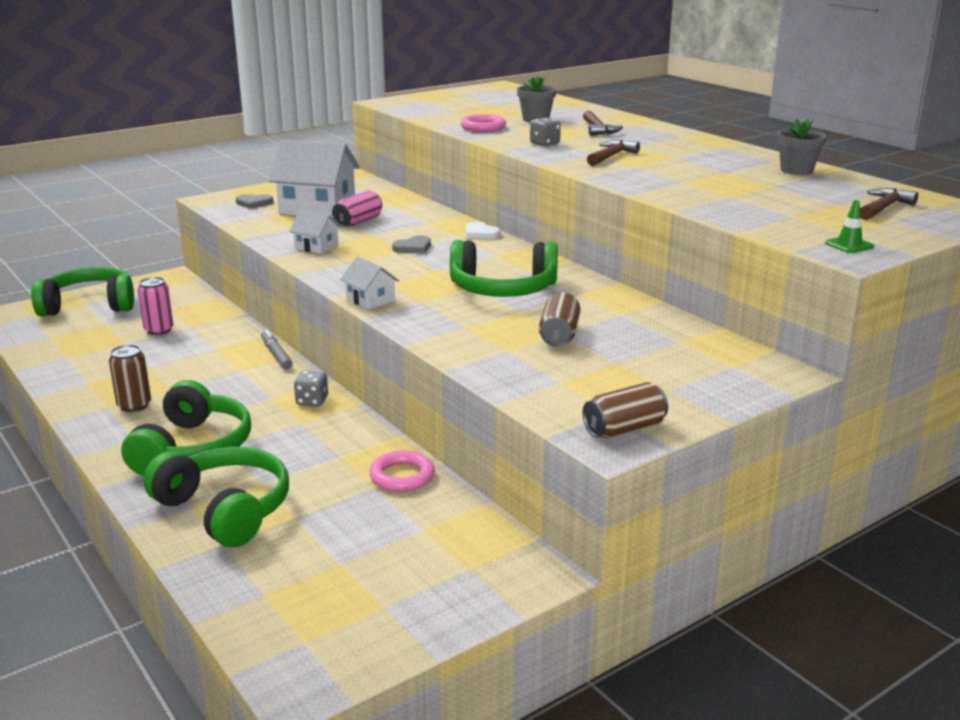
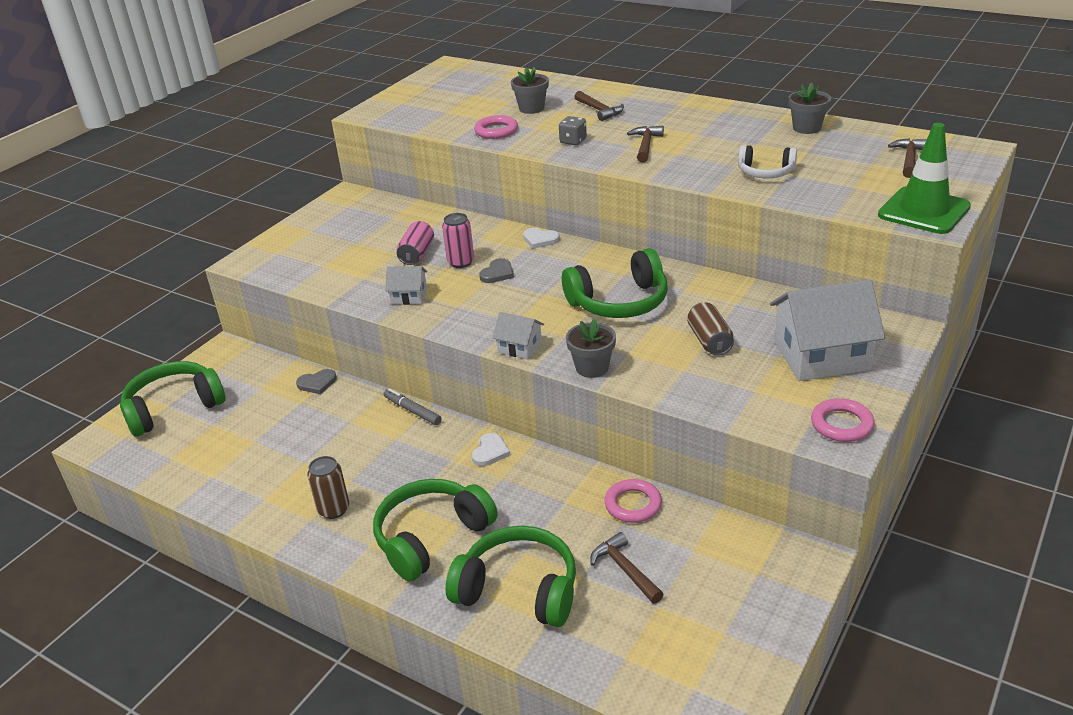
camera: 20 degrees left, 10 degrees up
green headphones [121,380,251,476] -> green headphones turned 120 degrees counterclockwise [373,479,497,581]
pink can [138,277,174,335] -> pink can moved to [442,213,474,268]
grey heart [236,194,273,209] -> grey heart moved to [296,369,337,394]
white house [269,140,360,218] -> white house moved to [770,280,885,381]
grey dice [294,371,328,406] -> white heart [472,433,510,466]
brown can [582,382,668,438] -> pink ring [811,398,874,442]
green traffic cone [825,200,874,253] -> green traffic cone [878,123,971,234], size x2.43
none -> grey flower pot [566,319,616,378]
none -> brown hammer [590,532,664,604]
none -> white headphones [738,145,797,178]

